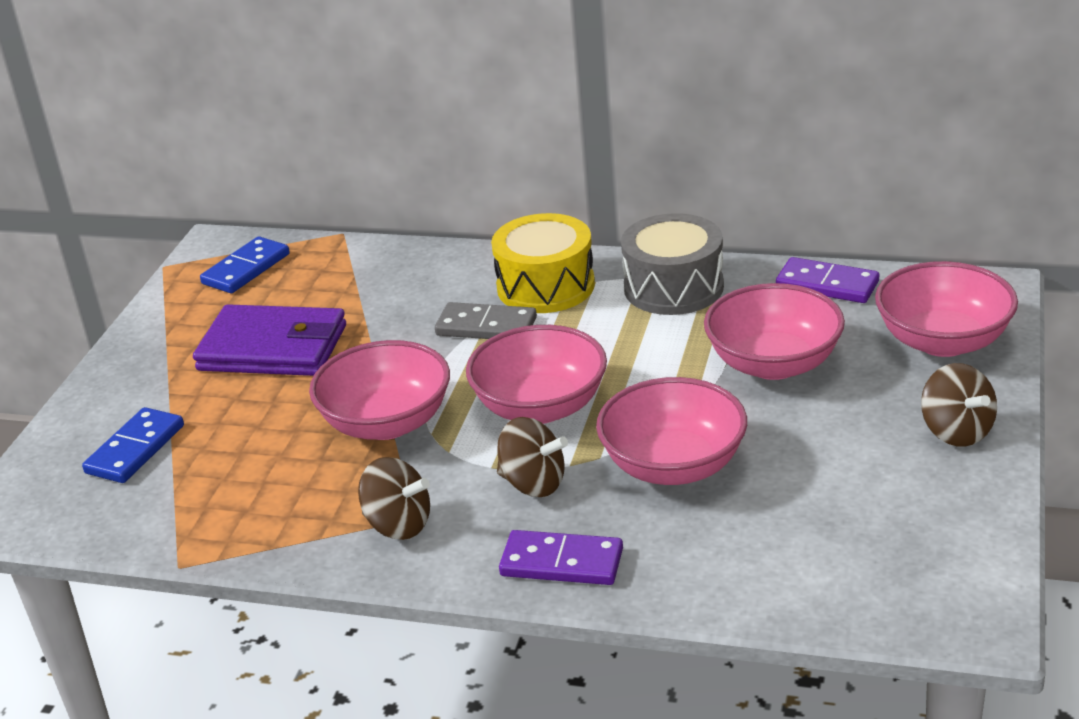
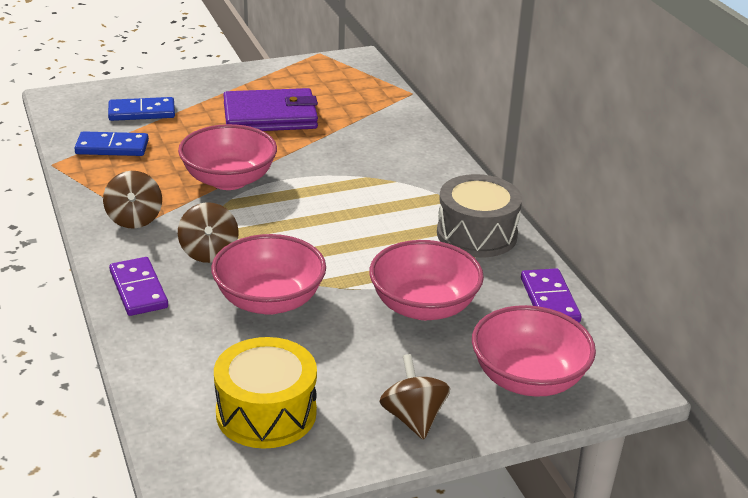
camera: 50 degrees right, 0 degrees up
purple wallet [193,304,346,376] -> purple wallet turned 75 degrees counterclockwise [223,88,318,131]
blue domino [200,236,290,293] -> blue domino moved to [74,131,149,156]
grey domino [435,302,537,339] -> none
pink bowl [466,325,607,424] -> none
yellow drum [491,213,595,313] -> yellow drum moved to [214,337,317,449]
brown spinning top [921,363,997,447] -> brown spinning top turned 135 degrees clockwise [379,354,450,440]

